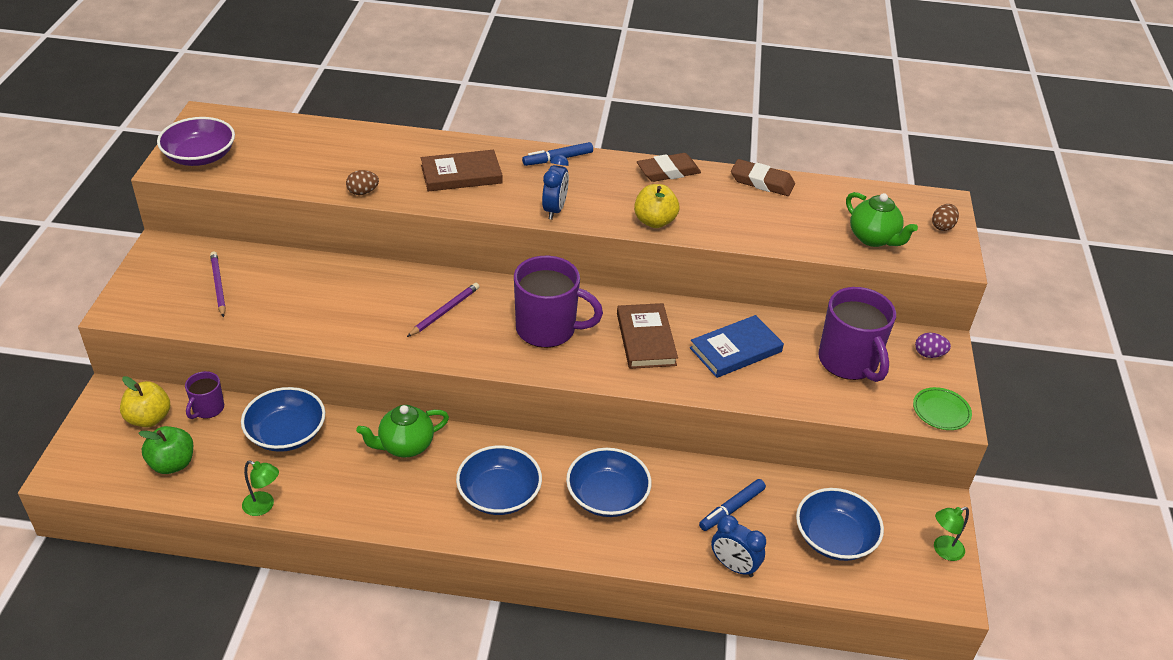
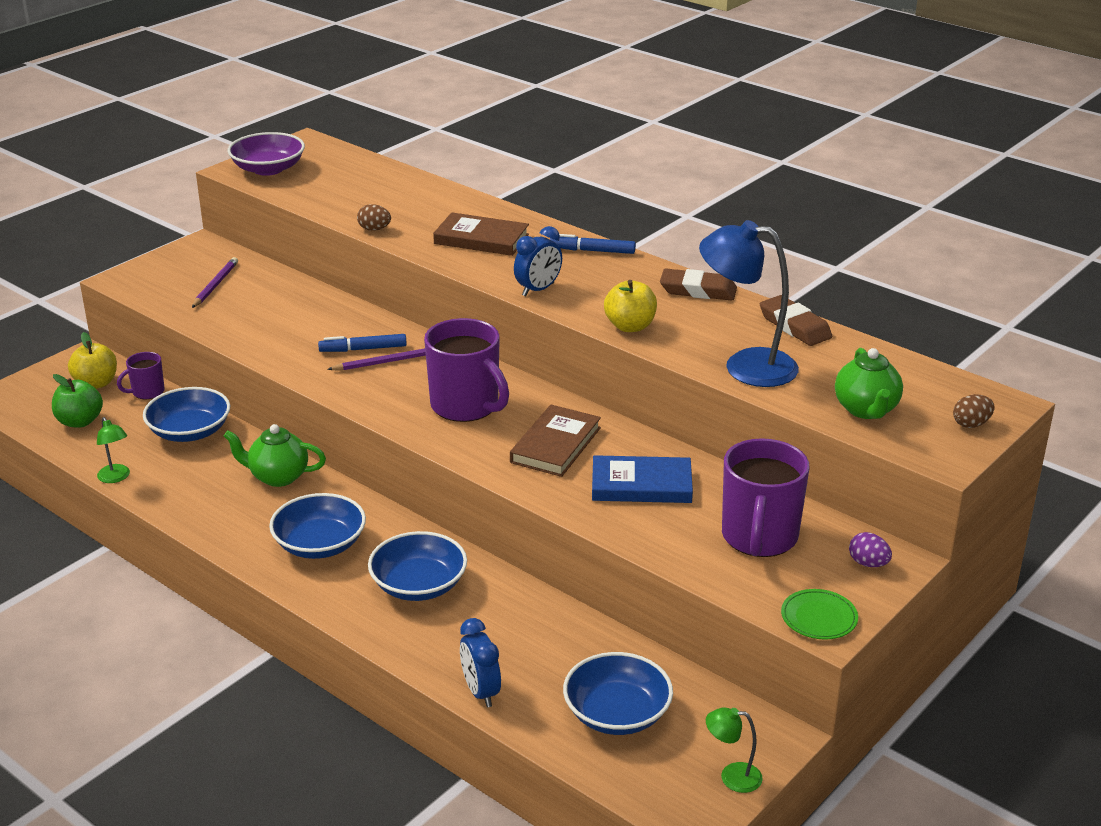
camera: 35 degrees right, 10 degrees down
blue marker [699,479,766,531] -> blue marker moved to [318,334,407,352]
none -> blue lamp [699,220,799,387]

